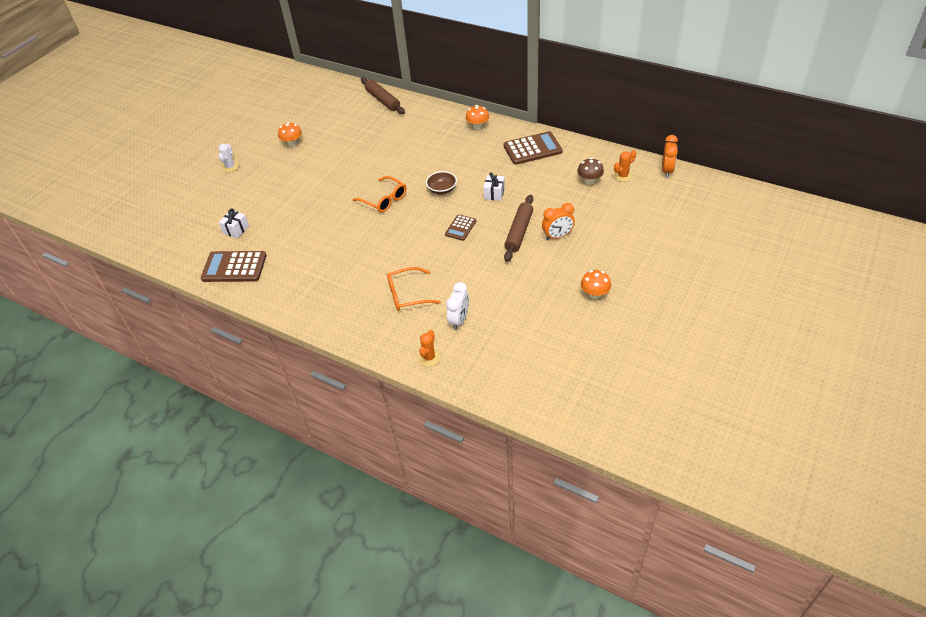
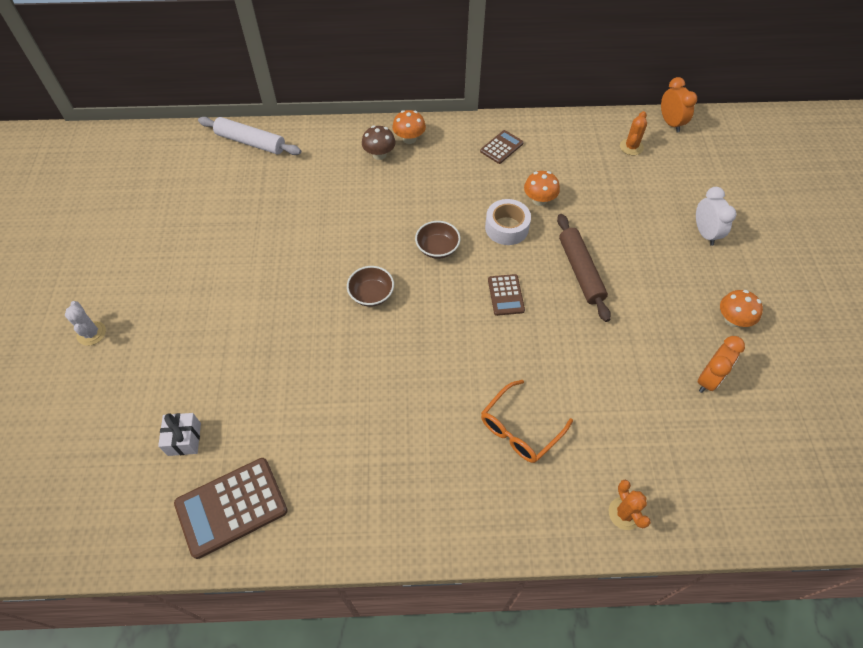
camera: 35 degrees left, 10 degrees up
orange mushroom [278,122,302,147] -> orange mushroom moved to [524,171,560,206]
orange glasses [352,176,406,213] -> brown bowl [347,266,394,307]
brown rolling pin [361,77,405,114] -> white rolling pin [198,117,301,155]
white clock [446,282,469,330] -> white clock moved to [696,187,736,246]
white gift [483,173,505,201] -> white tape [485,199,531,245]
brown calculator [503,131,563,165] -> brown calculator [480,130,524,164], size x0.56
orange clock [542,203,575,240] -> orange clock moved to [698,336,745,393]
brown mushroom [577,158,604,185] -> brown mushroom moved to [362,126,395,160]

